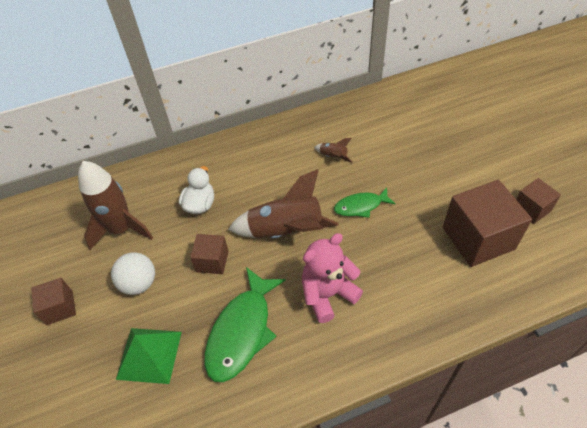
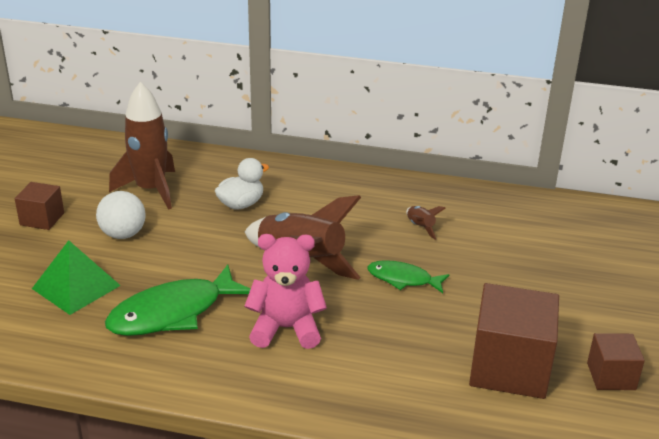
camera: 30 degrees right, 20 degrees down
brown cube [190,234,228,274] -> none

